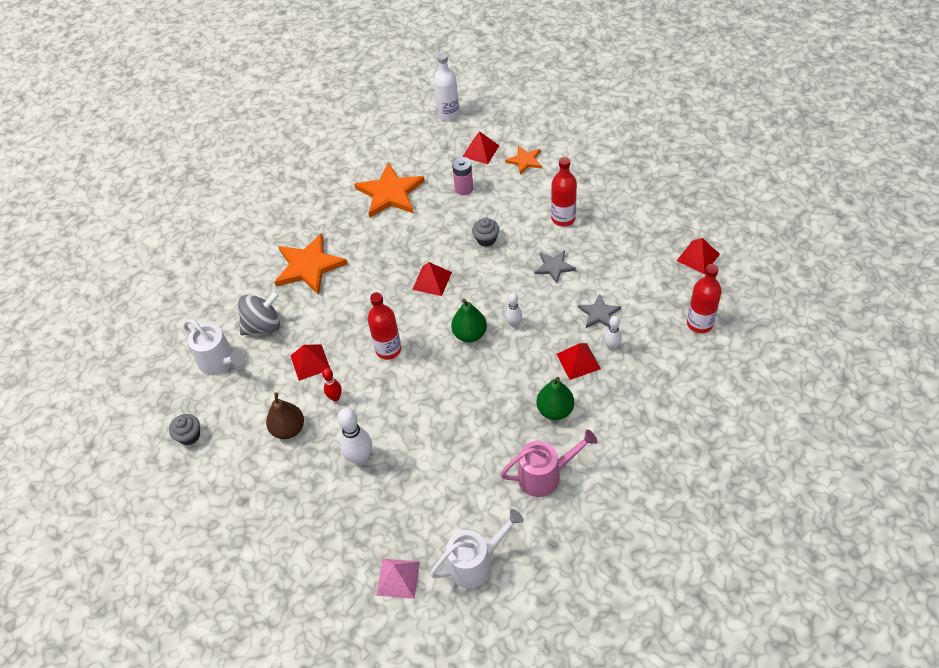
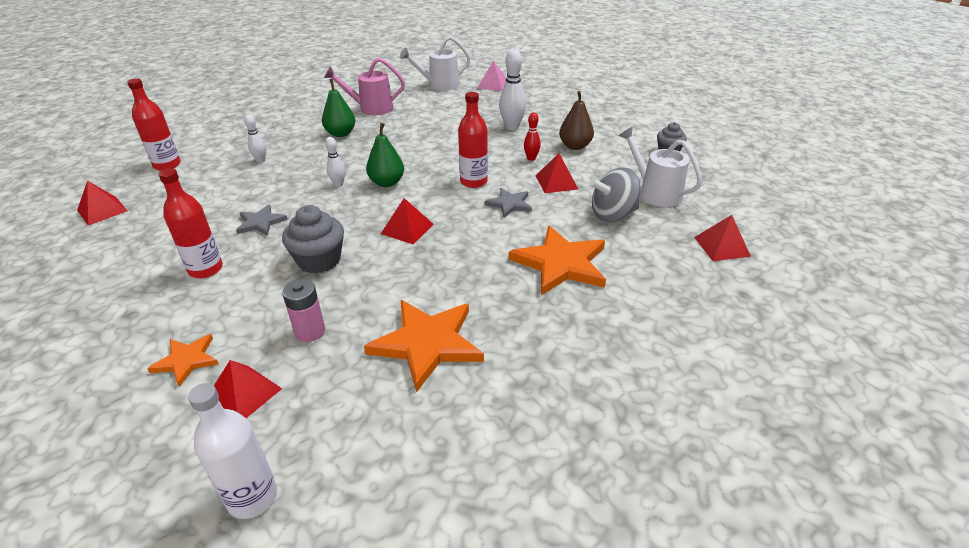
camera: 175 degrees left, 15 degrees down
grey cupcake [472,218,499,247] -> grey cupcake [282,205,344,274], size x1.60
red pyramid [557,343,601,380] -> red pyramid moved to [694,215,751,261]
grey star [578,294,621,328] -> grey star moved to [485,188,532,218]

